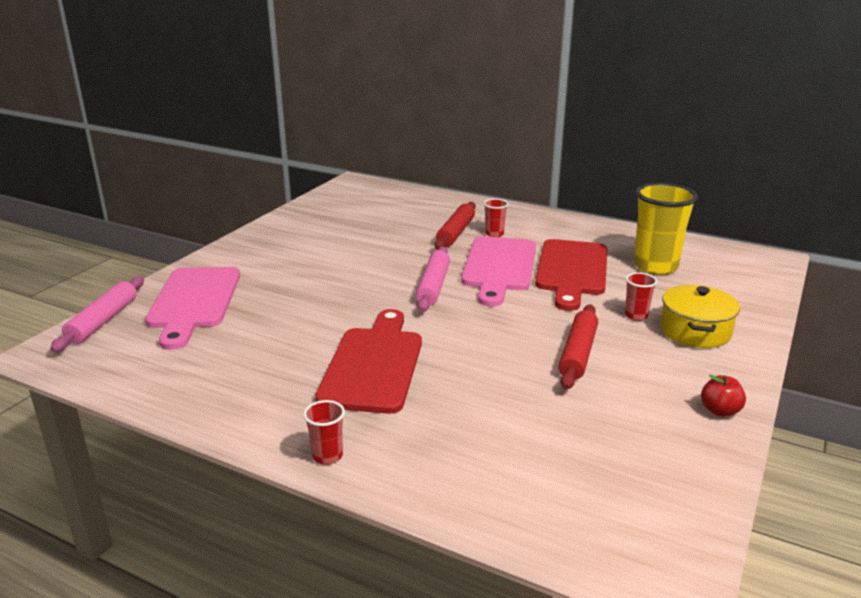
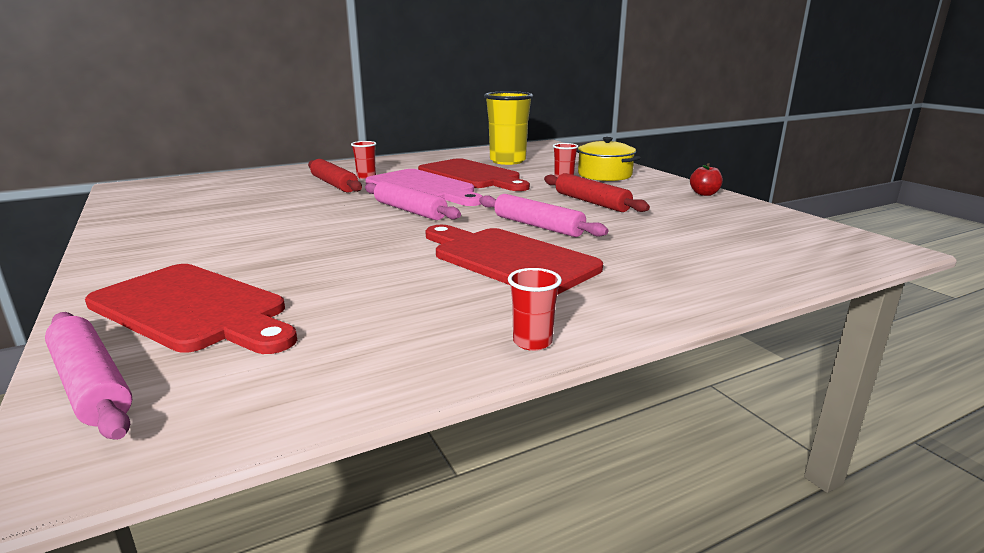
camera: 55 degrees left, 5 degrees down
pink cutting board [145,267,240,350] -> red cutting board [85,264,297,354]
red cup [303,400,345,465] -> red cup moved to [508,268,562,351]
none -> pink rolling pin [479,194,608,237]

